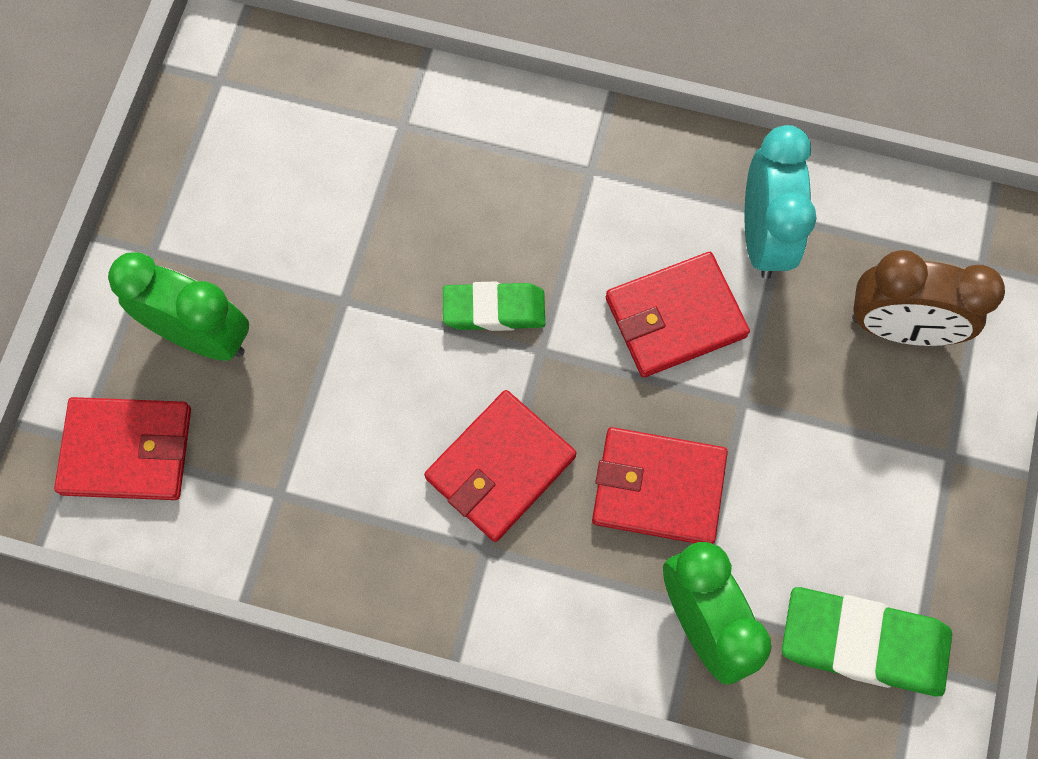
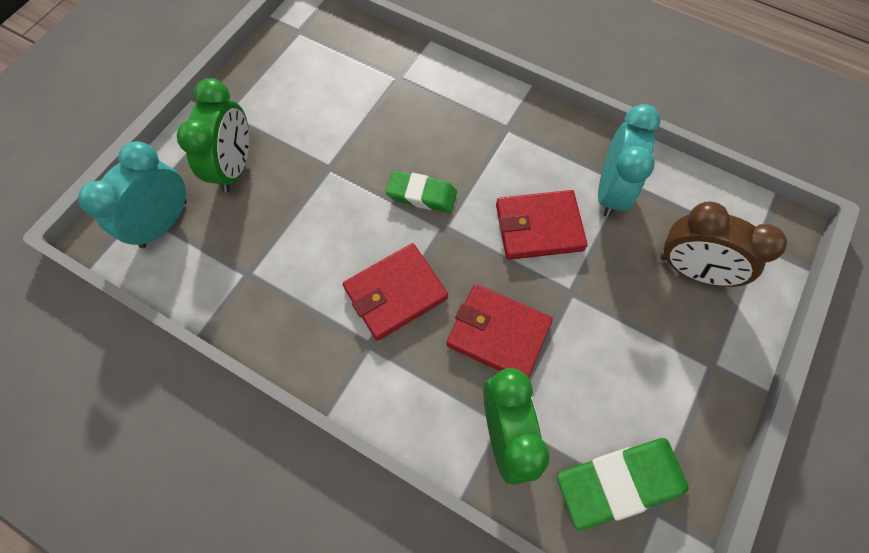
camera: 15 degrees right, 5 degrees down
red wallet [54,397,191,500] -> turquoise clock [78,141,187,248]
green clock [108,252,249,361] -> green clock turned 60 degrees clockwise [177,78,249,193]
green eraser [782,587,952,697] -> green eraser turned 45 degrees counterclockwise [557,438,689,530]

